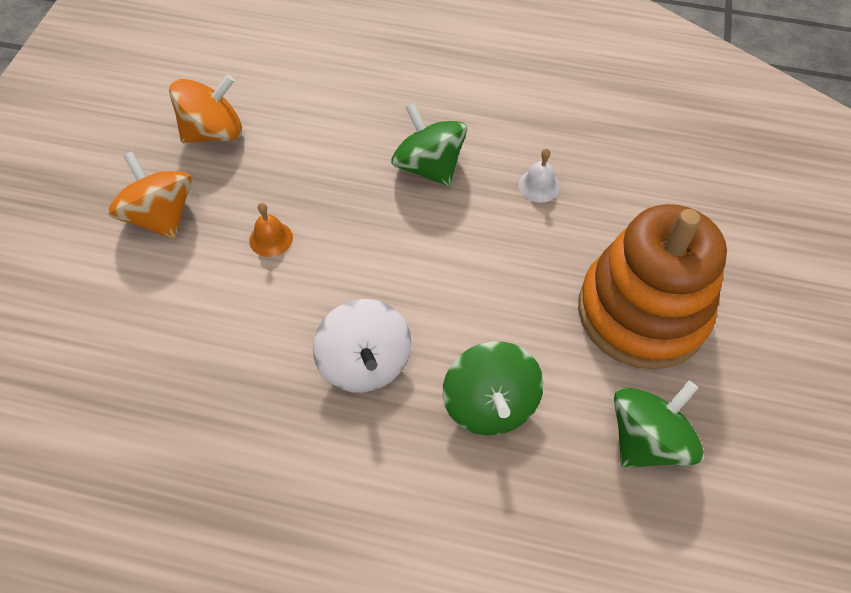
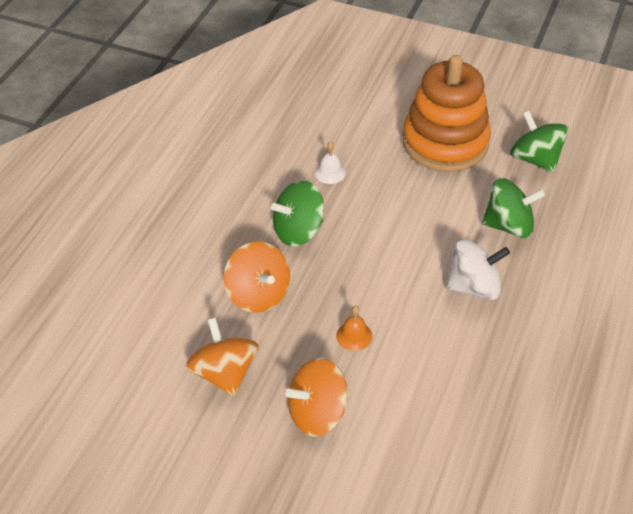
camera: 80 degrees left, 10 degrees down
none -> orange spinning top [224,242,290,313]

